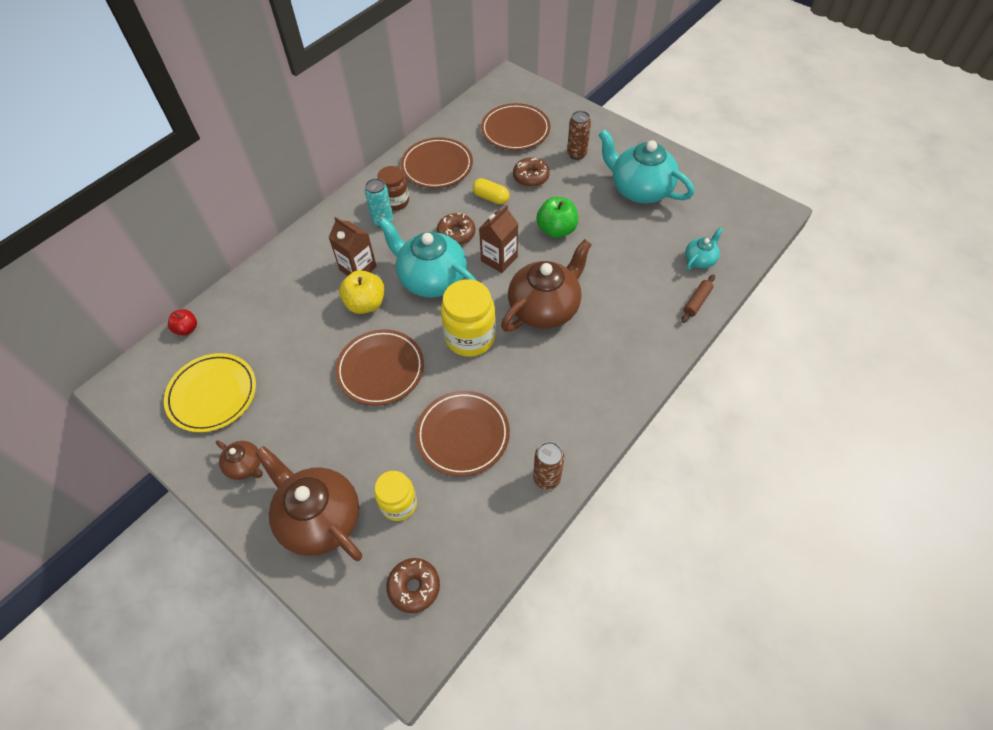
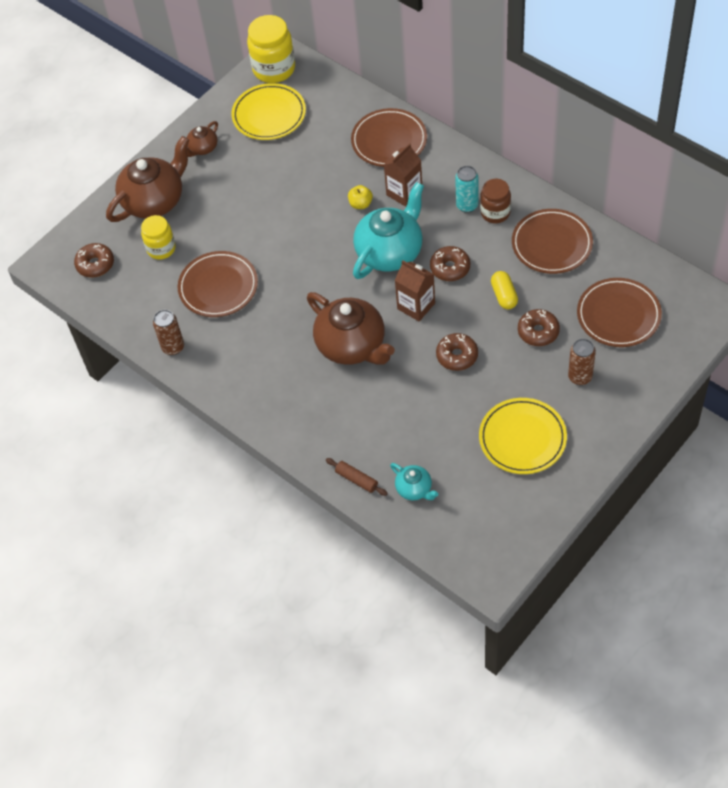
camera: 95 degrees right, 0 degrees up
red apple [168,309,197,335] -> none
brown plate [335,329,424,406] -> brown plate moved to [351,108,427,167]
yellow apple [339,270,384,314] -> yellow apple [348,185,373,209], size x0.60
yellow jar [441,279,496,357] -> yellow jar moved to [247,15,295,83]
yellow capsule [473,178,509,204] -> yellow capsule turned 45 degrees counterclockwise [491,271,518,309]
green apple [536,197,578,238] -> brown donut [436,333,478,371]
turquoise teapot [599,129,694,203] -> yellow plate [479,398,567,474]

